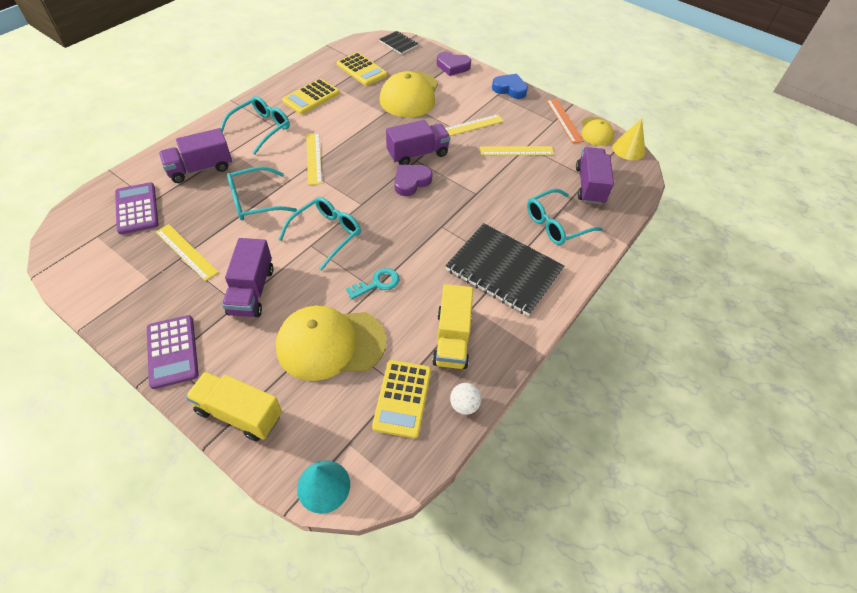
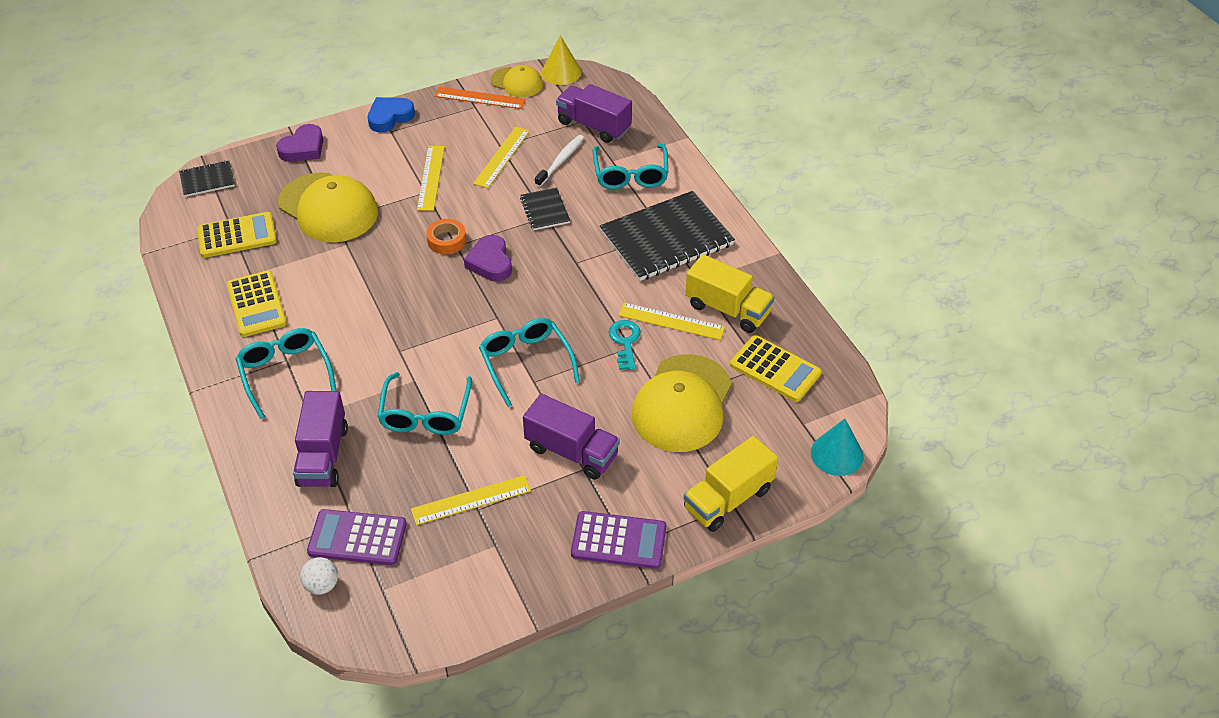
camera: 60 degrees left, 5 degrees down
yellow ruler [306,133,322,185] -> yellow ruler moved to [618,303,725,340]
purple truck [386,120,450,165] -> orange tape [426,219,466,254]
white ball [450,383,482,415] -> white ball moved to [300,557,338,595]
none -> black notebook [520,188,570,230]
none -> white toothbrush [535,135,584,187]

